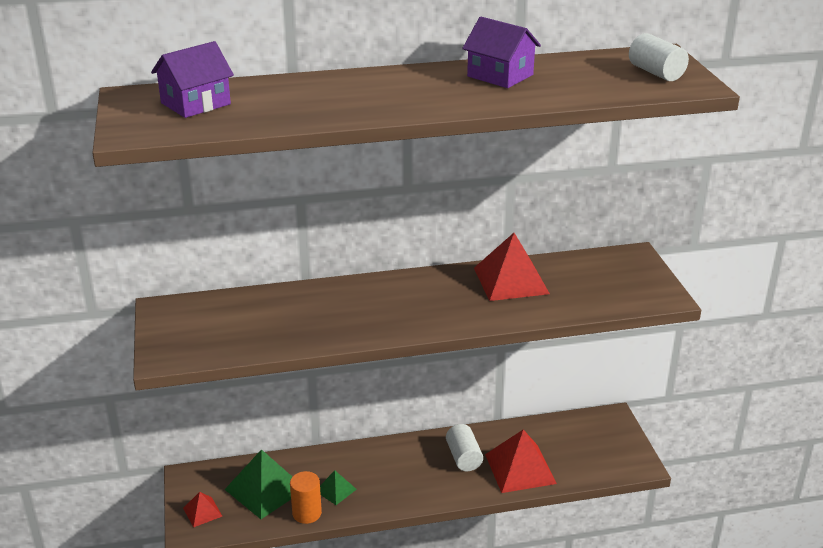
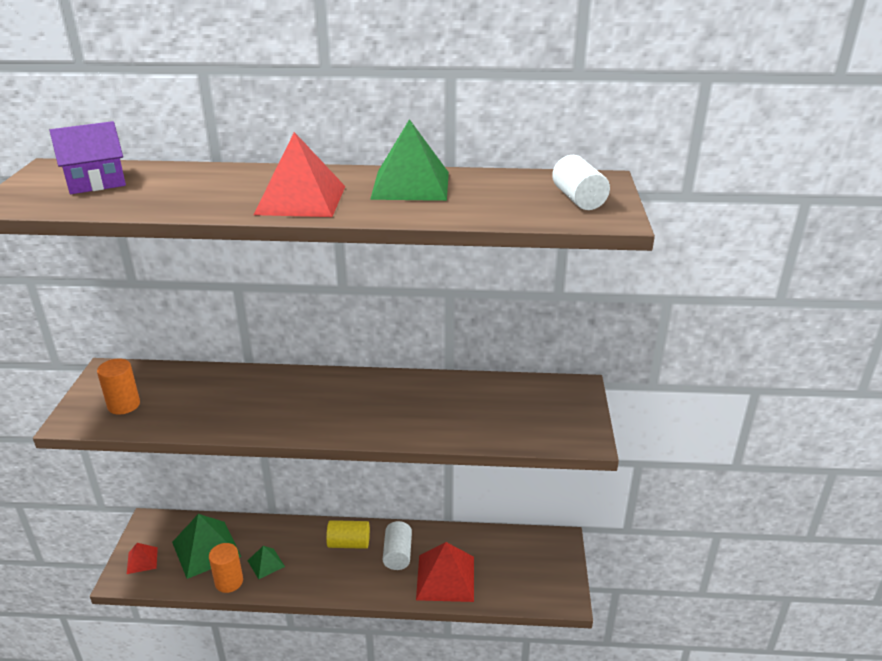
camera: 15 degrees right, 0 degrees up
purple house [462,16,541,88] -> green pyramid [370,119,449,201]
red pyramid [474,233,550,301] -> red pyramid moved to [254,132,345,217]
none -> orange cylinder [97,359,140,415]
none -> yellow cylinder [326,520,370,549]

